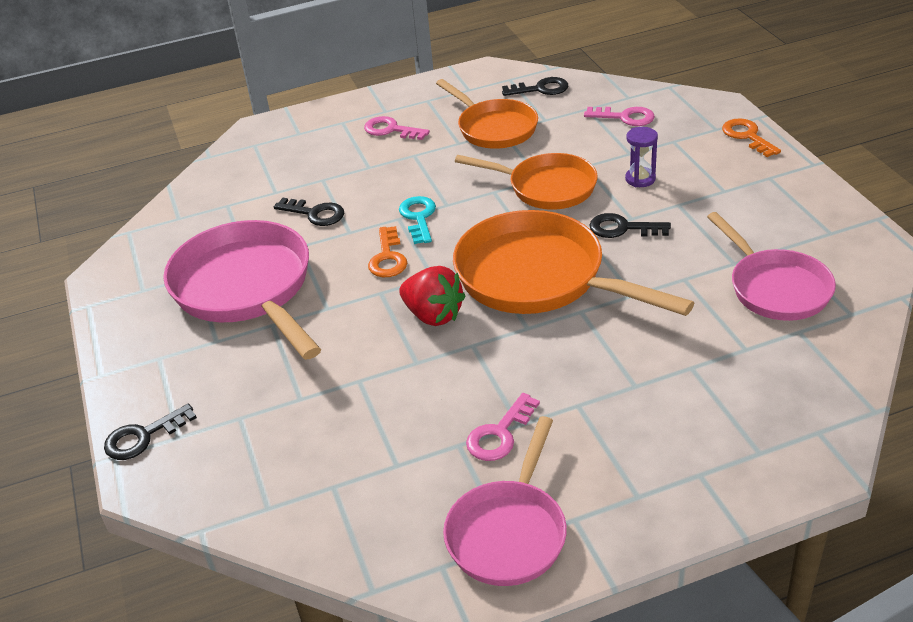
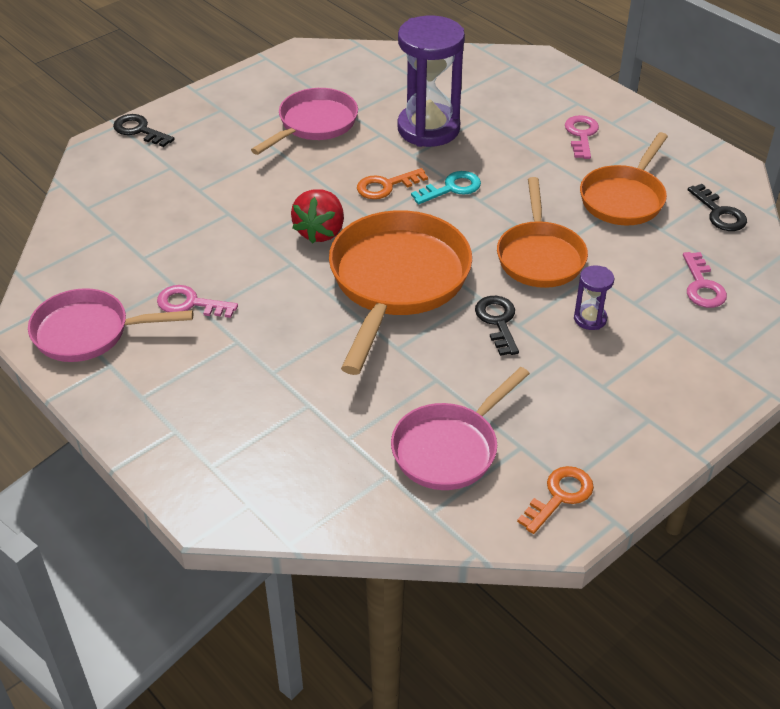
camera: 65 degrees right, 5 degrees up
pink pan [163,220,321,360] -> pink pan [251,88,358,155], size x0.64
black key [274,198,344,226] -> purple hourglass [397,15,465,147]
orange key [722,118,781,157] -> orange key moved to [517,466,594,534]

